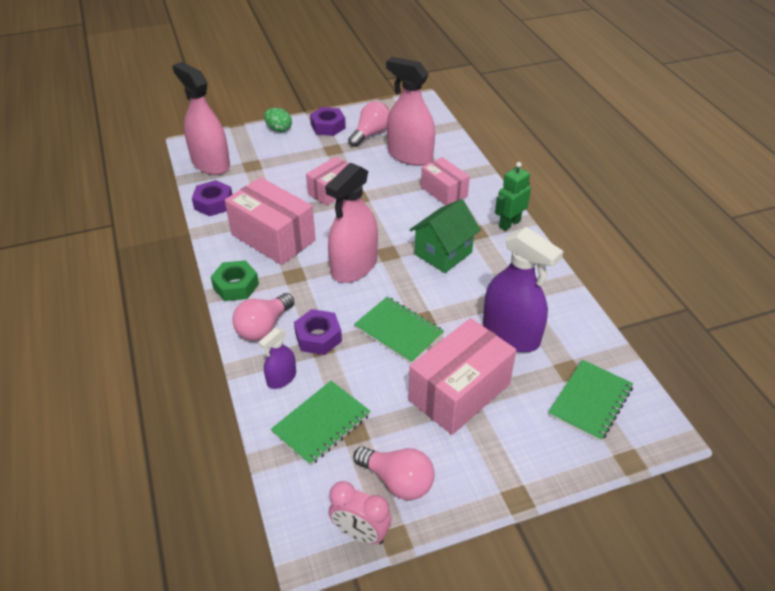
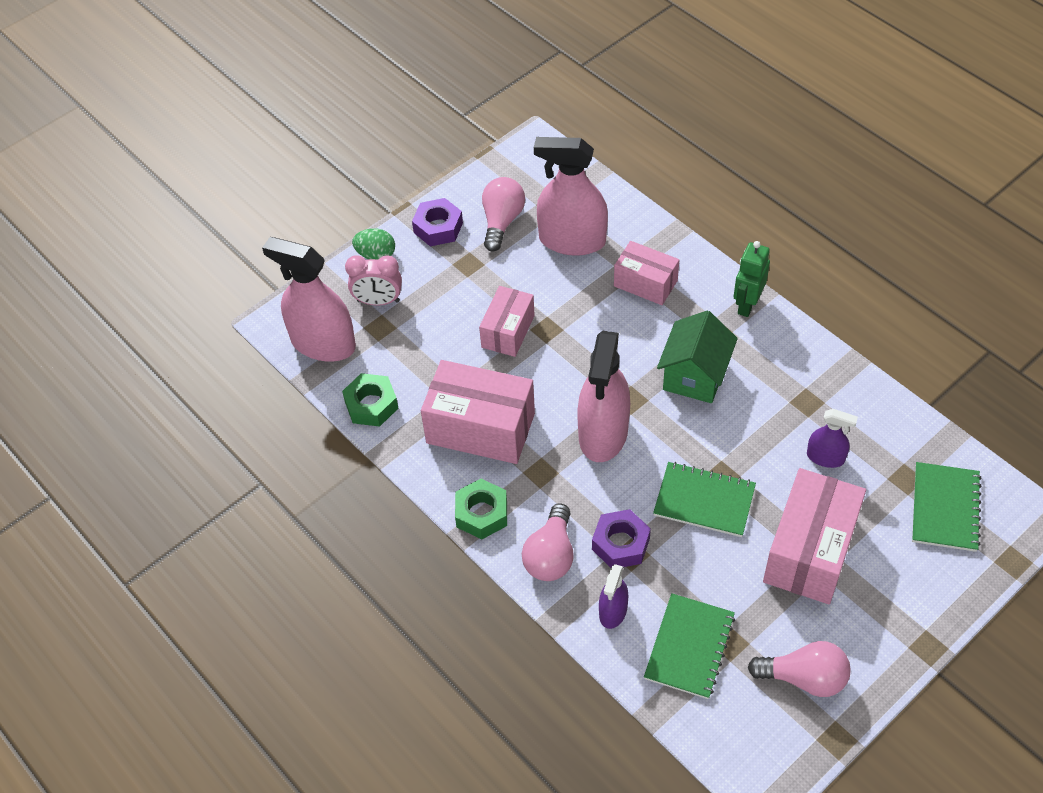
camera: 20 degrees left, 10 degrees up
purple nut [192,180,232,216] -> green nut [342,373,398,427]
pink clock [329,481,391,544] -> pink clock moved to [345,255,402,306]
purple spray bottle [483,227,564,352] -> purple spray bottle [807,409,858,468], size x0.51

